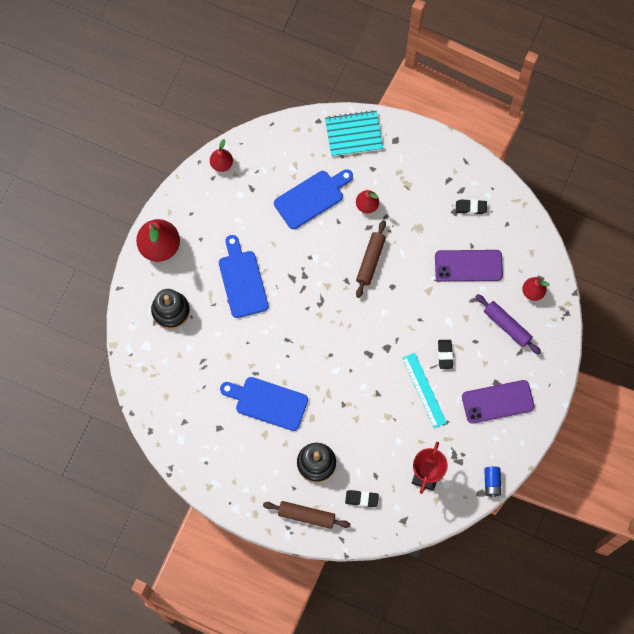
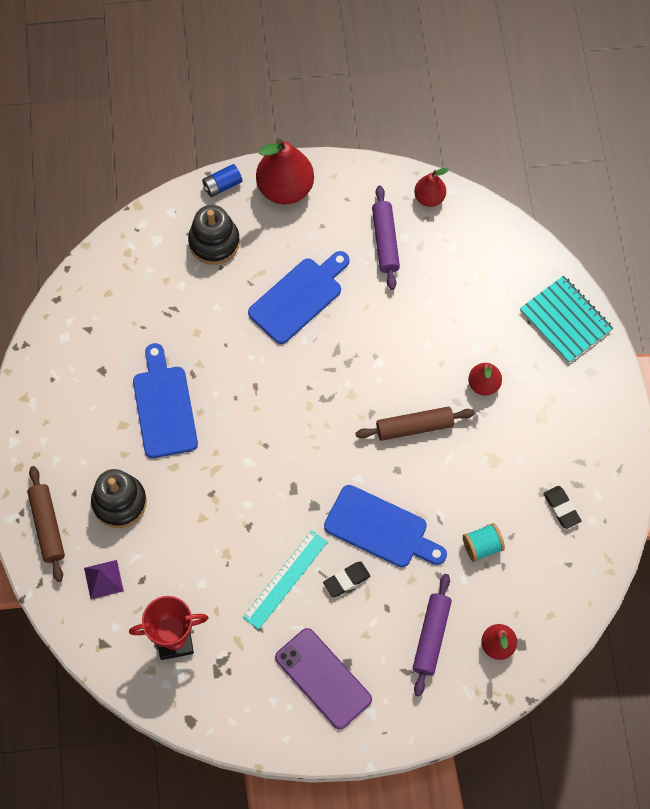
camera: 60 degrees right, 5 degrees down
blue cutting board [274,169,353,229] -> blue cutting board moved to [324,485,447,567]
black eraser [345,490,379,507] -> purple pyramid [84,560,124,599]
purple phone [435,250,503,281] -> turquoise spool [463,523,505,562]
blue battery [484,467,501,498] -> blue battery moved to [202,164,242,197]
none -> purple rolling pin [372,185,400,290]

